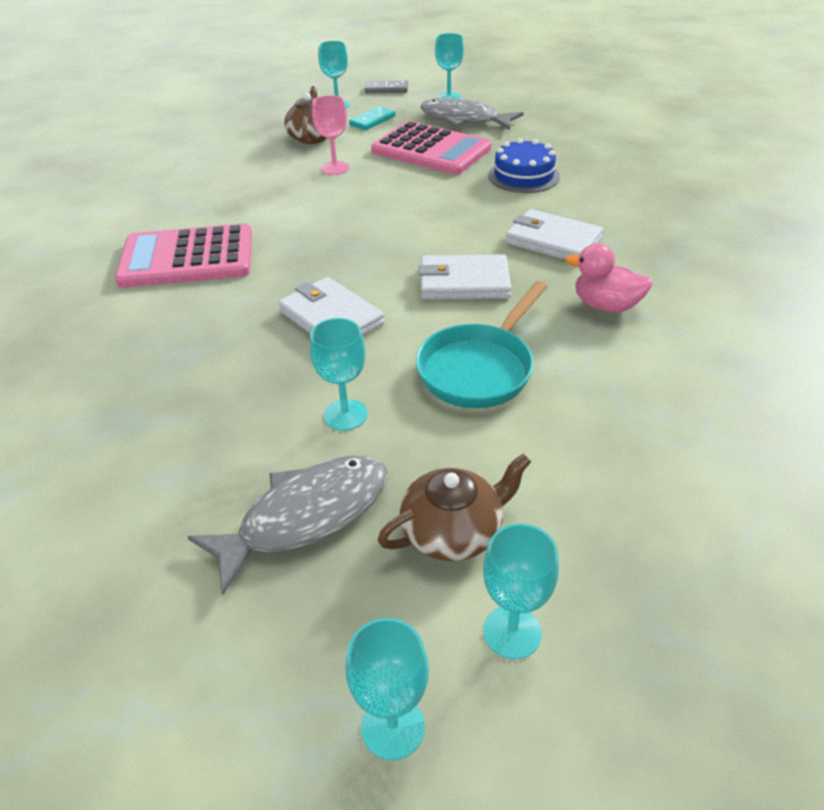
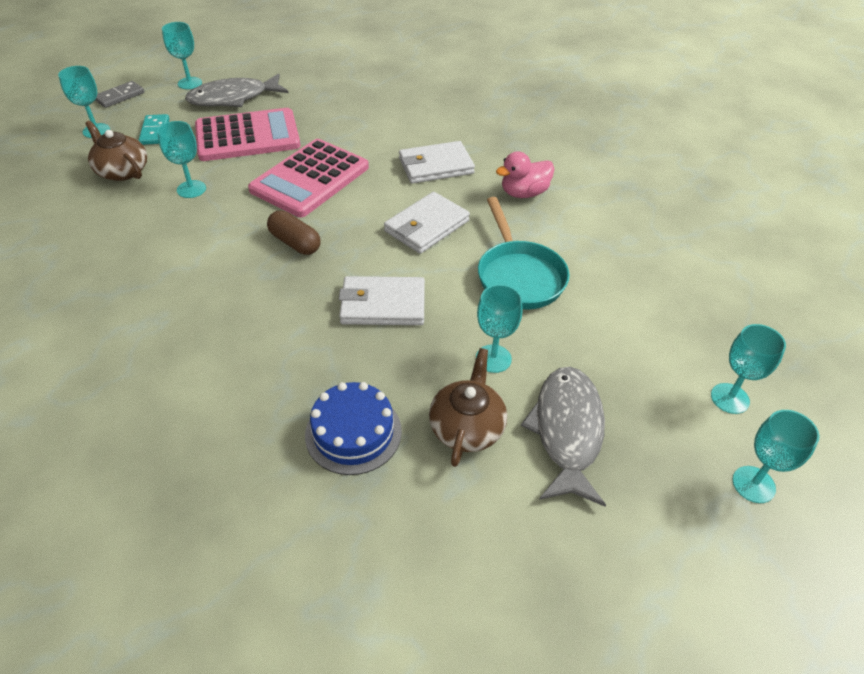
camera: 50 degrees left, 5 degrees up
pink calculator [115,223,252,288] -> pink calculator moved to [248,139,369,217]
pink goblet [312,95,349,175] -> turquoise goblet [157,121,206,198]
brown teapot [377,453,531,561] -> brown teapot moved to [429,348,507,467]
blue cake [488,138,560,193] -> blue cake moved to [305,382,402,475]
none -> brown capsule [267,210,321,255]

